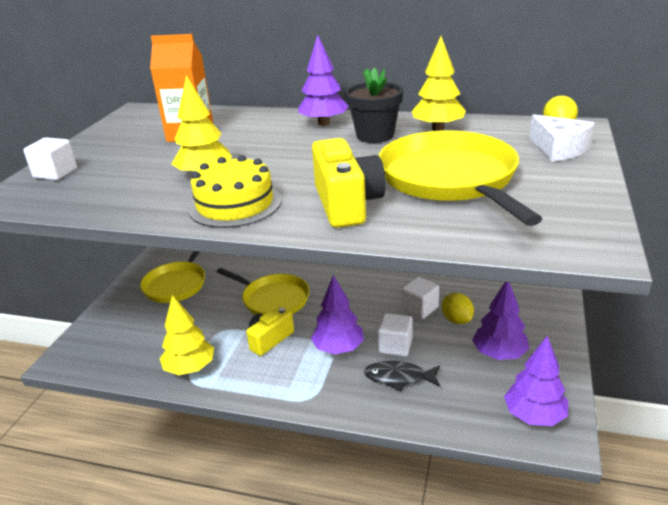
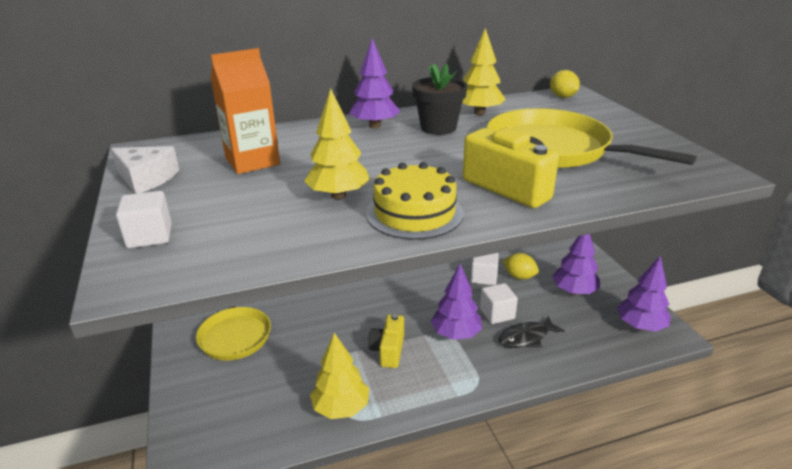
camera: 35 degrees left, 0 degrees up
yellow pan [217,268,309,315] -> none
white cheese [530,114,595,162] -> white cheese moved to [111,146,179,194]

